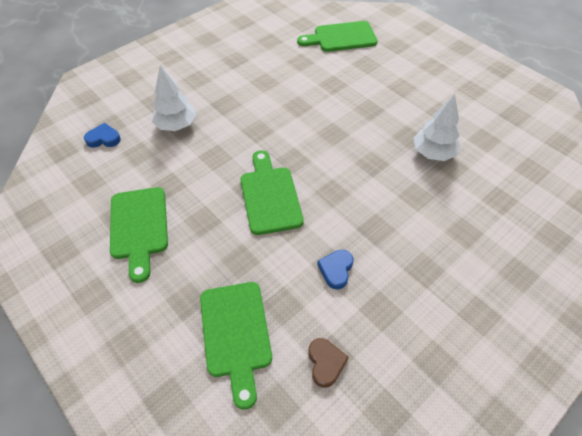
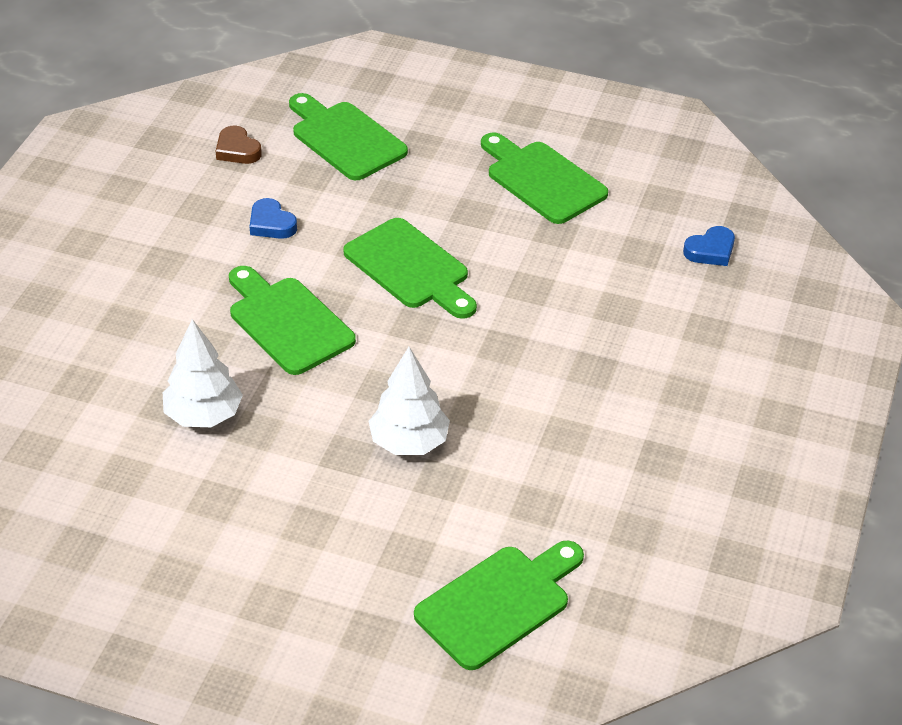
camera: 150 degrees right, 10 degrees down
white tree [152,65,196,131] -> white tree moved to [368,347,450,455]
blue heart [317,250,353,289] -> blue heart turned 150 degrees clockwise [249,198,297,239]
none -> green cutting board [229,266,356,375]

